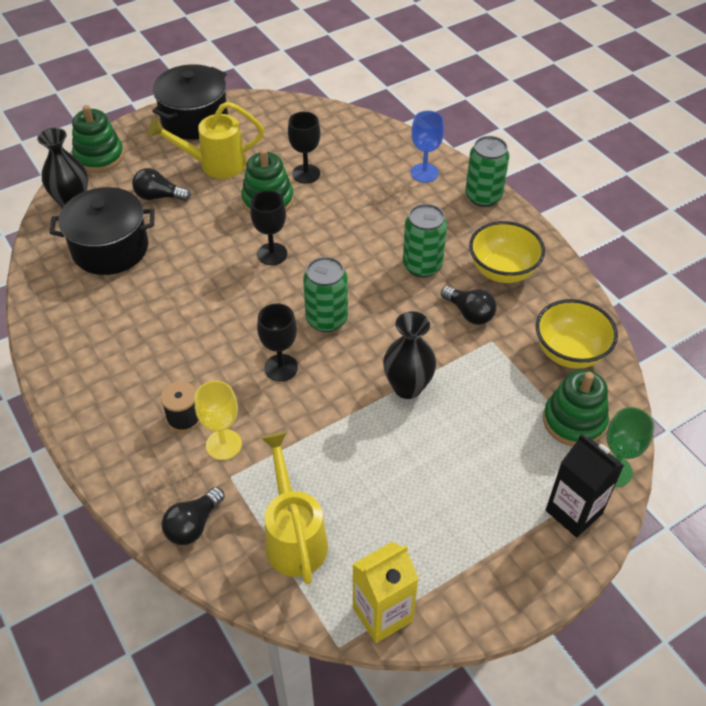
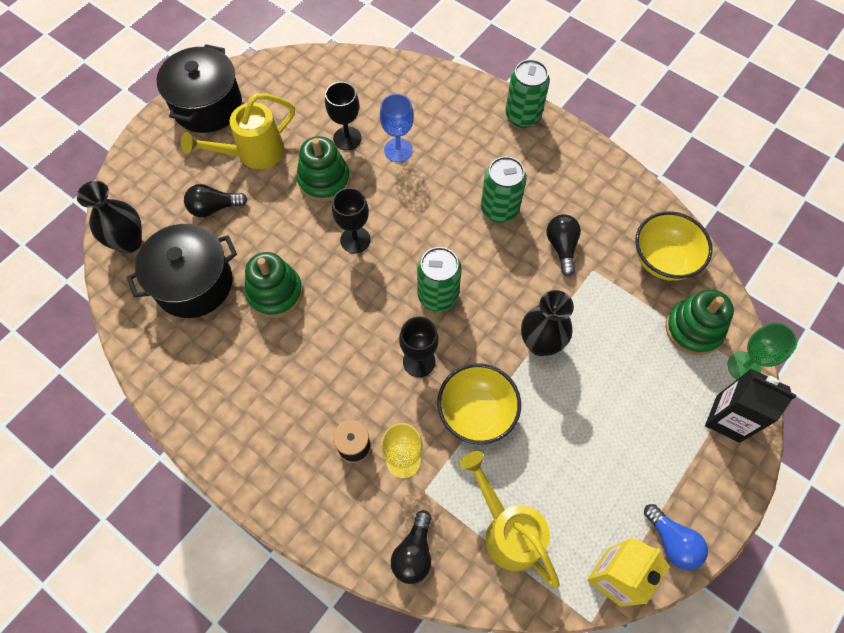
camera: 20 degrees left, 15 degrees up
green stacking toy [72,105,124,173] -> green stacking toy moved to [245,252,303,318]
blue goblet [411,111,444,182] -> blue goblet moved to [380,94,414,162]
black light bulb [441,286,496,325] -> black light bulb turned 120 degrees counterclockwise [546,214,581,276]
yellow bowl [469,221,545,283] -> yellow bowl moved to [437,363,521,445]
none -> blue light bulb [644,504,708,570]

